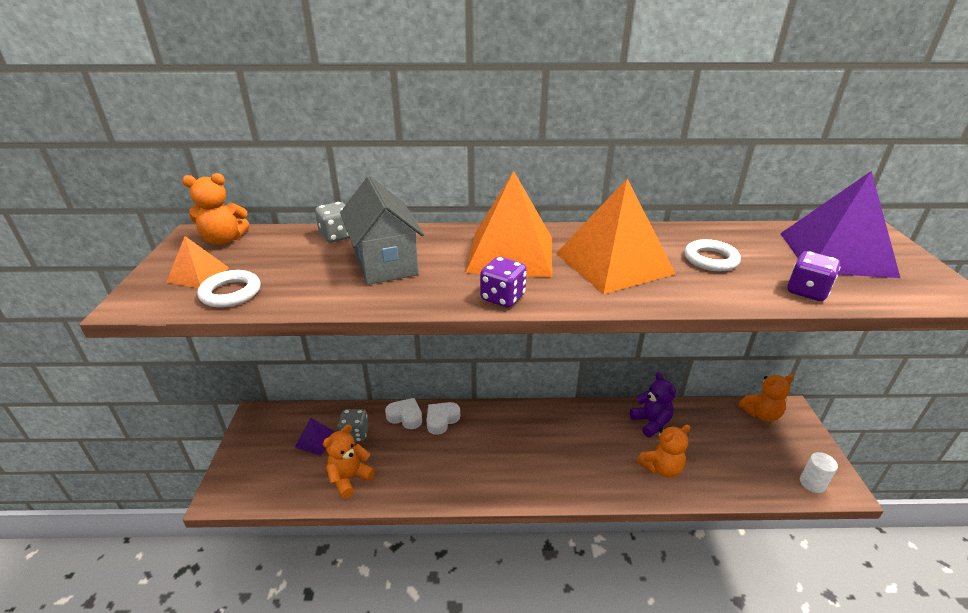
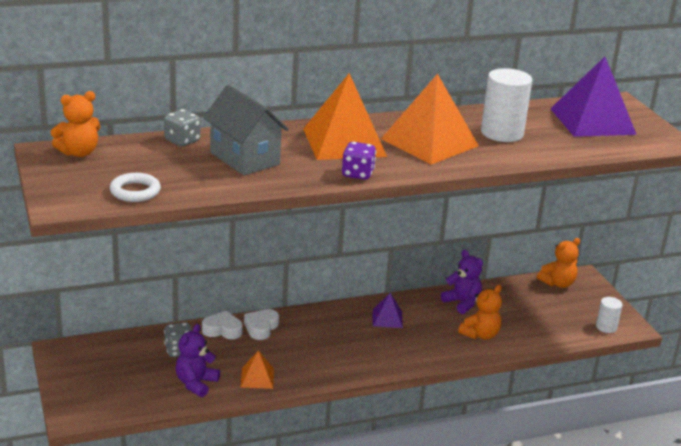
camera: 20 degrees left, 5 degrees down
orange pyramid [167,236,229,288] -> orange pyramid moved to [240,350,274,389]
purple pyramid [295,418,335,455] -> purple pyramid moved to [373,293,403,328]
orange teddy bear [323,424,375,498] -> purple teddy bear [175,324,220,397]
white ring [684,239,741,271] -> white cylinder [481,68,532,142]
purple dice [787,251,840,301] -> none

